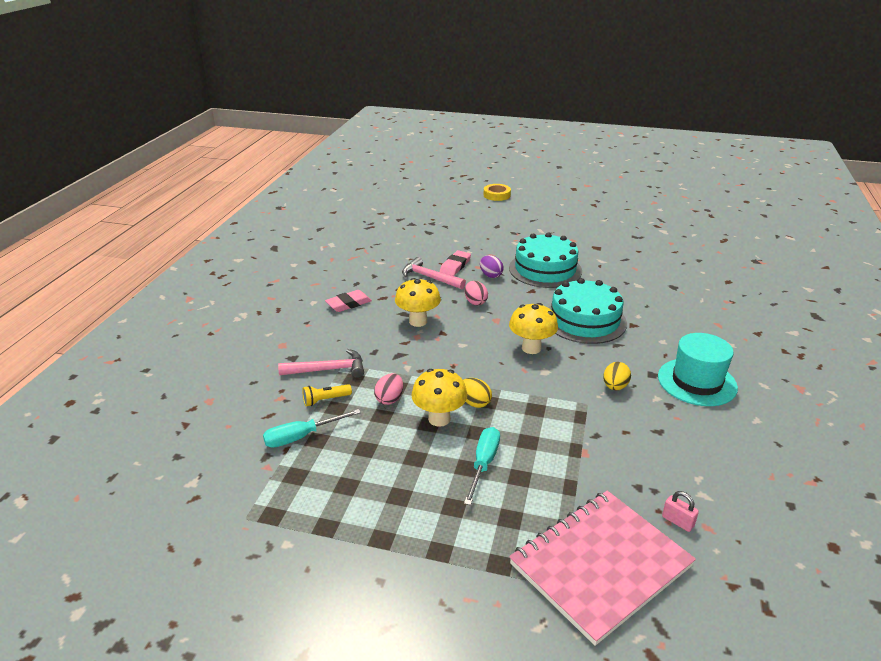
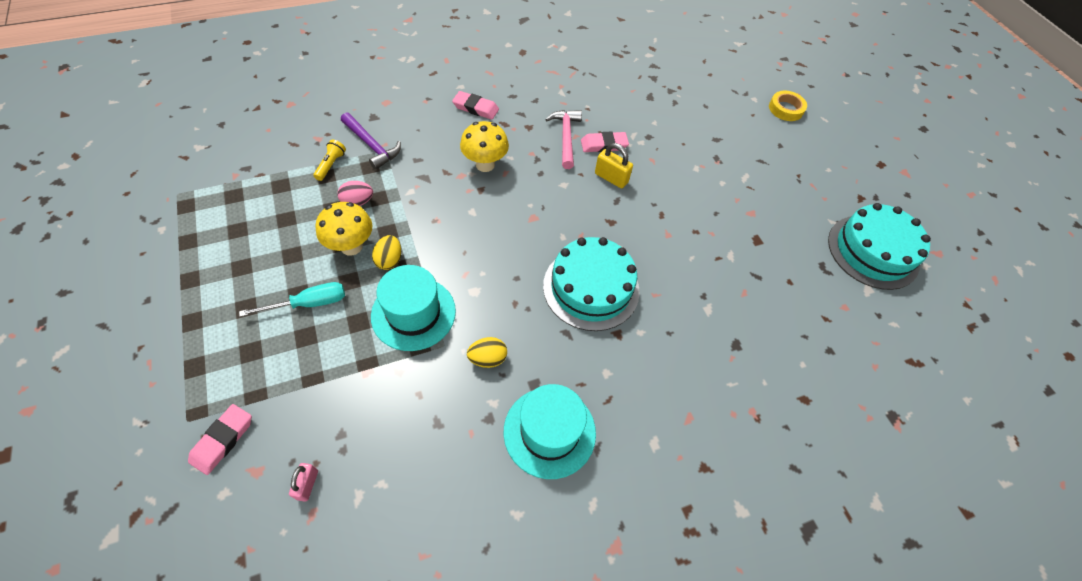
camera: 50 degrees right, 25 degrees up
turquoise screwdriver [263,409,361,448] -> none
pink hammer [278,349,364,378] -> purple hammer [341,112,401,170]
yellow flashlight [302,384,352,406] -> yellow flashlight turned 75 degrees clockwise [313,139,346,181]
pink egg [465,281,488,305] -> none
purple egg [480,255,504,278] -> yellow padlock [595,143,633,189]
turquoise cake [509,232,582,288] -> turquoise cake moved to [828,203,931,290]
yellow mushroom [509,303,558,354] -> none
pink notebook [509,491,696,646] -> pink eraser [188,404,252,475]
none -> turquoise hat [371,265,456,351]

